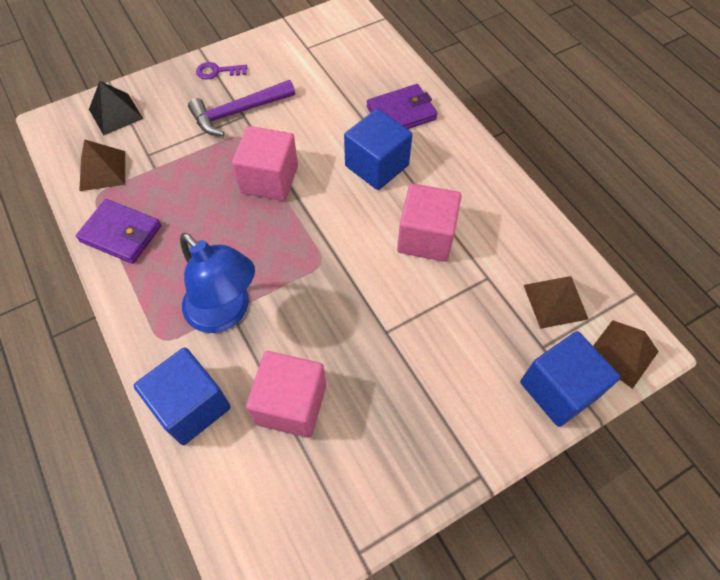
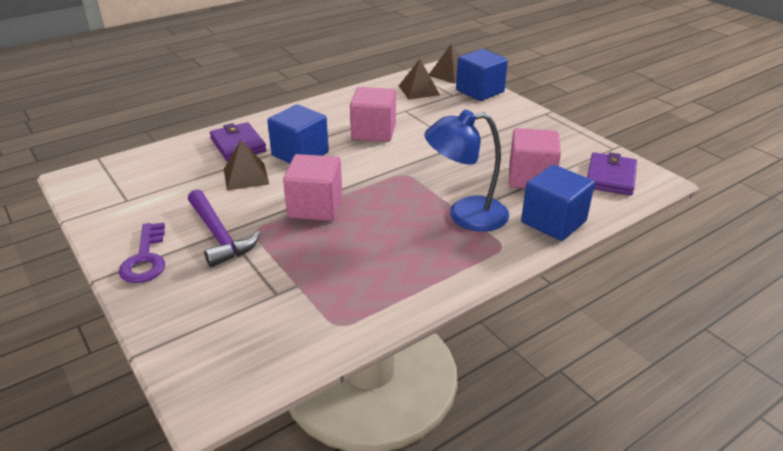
camera: 95 degrees left, 25 degrees down
purple wallet [76,199,161,264] -> purple wallet moved to [587,152,637,196]
brown pyramid [79,139,125,191] -> brown pyramid moved to [224,140,269,191]
black pyramid [89,81,143,135] -> none
blue lamp [180,233,255,333] -> blue lamp turned 135 degrees counterclockwise [424,110,509,232]
purple key [196,62,247,79] -> purple key [119,223,165,283], size x1.50

